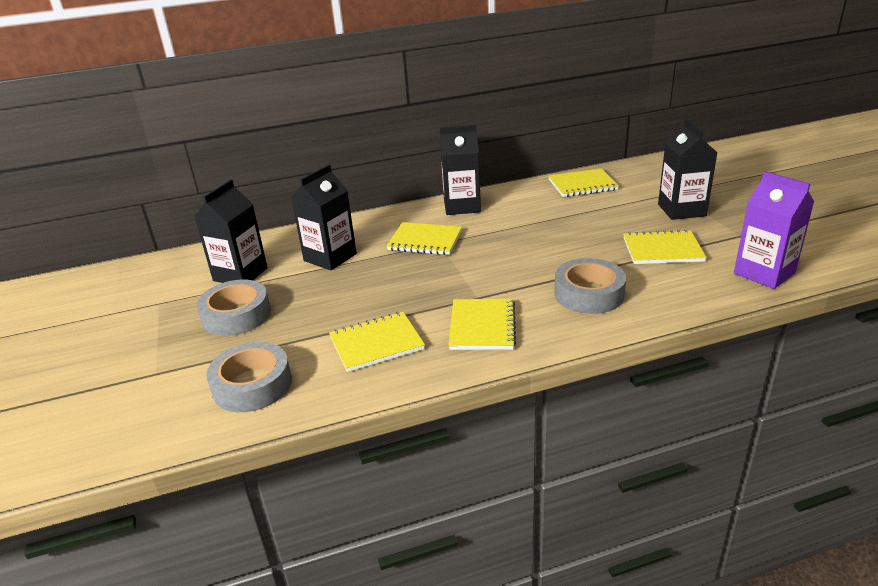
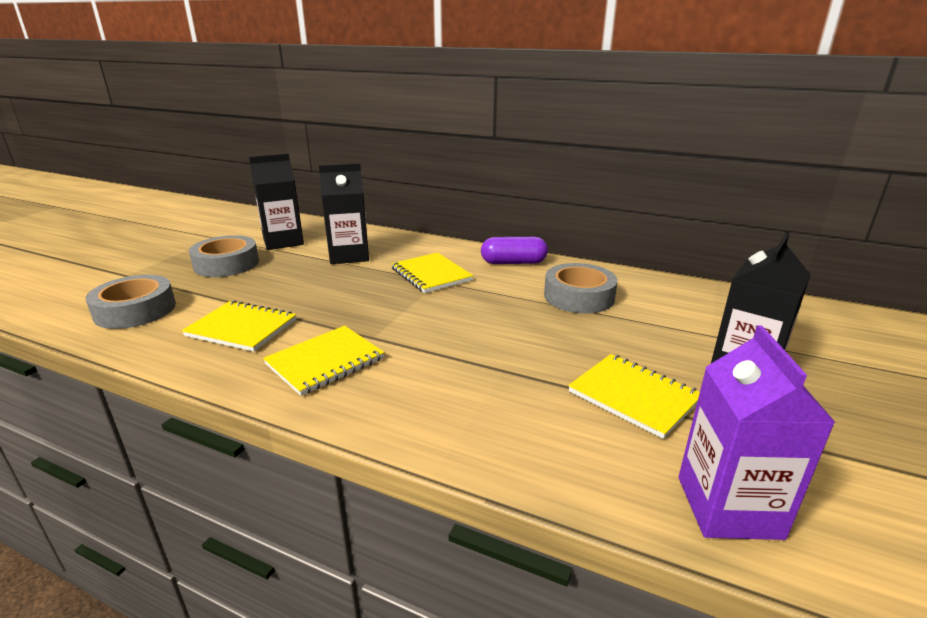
camera: 40 degrees right, 5 degrees down
black carton [440,125,481,215] -> purple capsule [481,237,548,264]
yellow notebook [549,168,619,197] -> none
grey tape [554,258,626,314] -> grey tape moved to [544,263,618,313]

